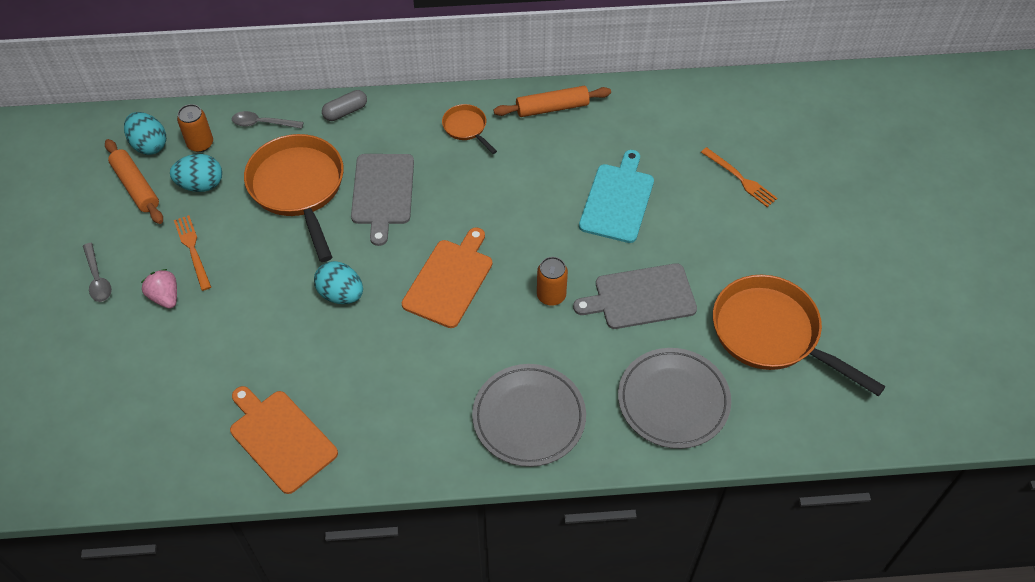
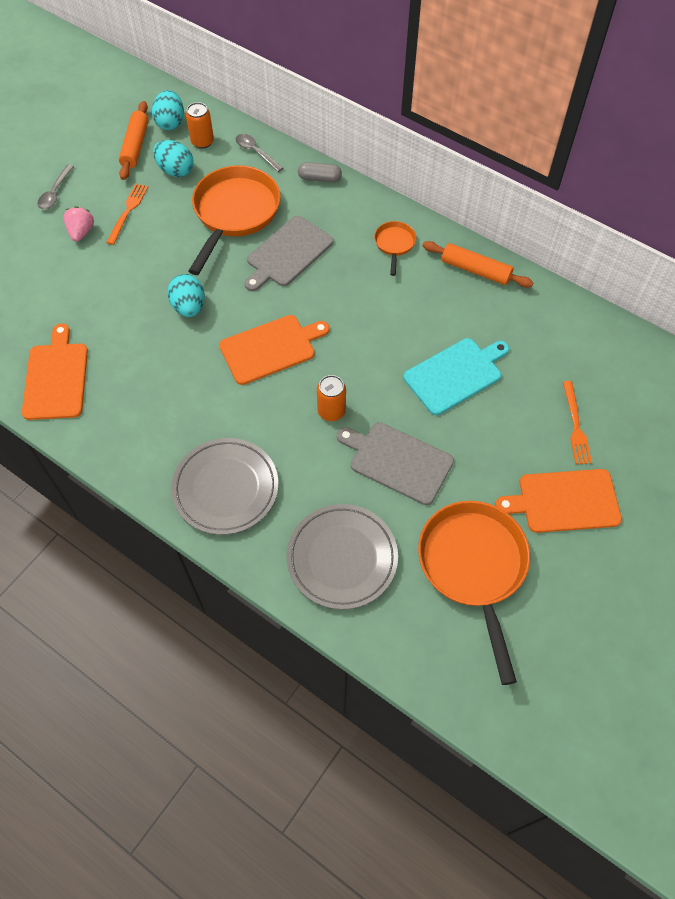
camera: 40 degrees right, 5 degrees up
none -> orange cutting board [495,469,622,533]

